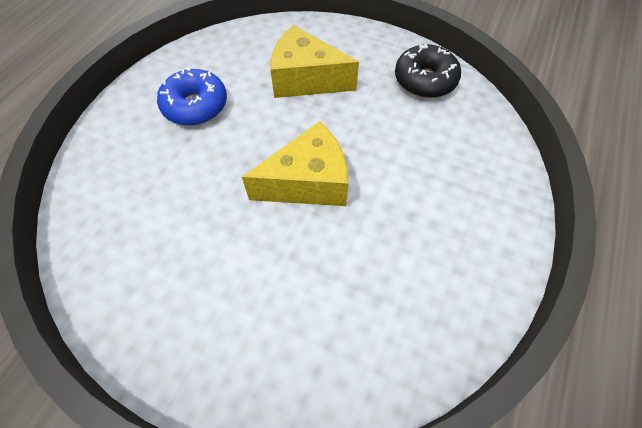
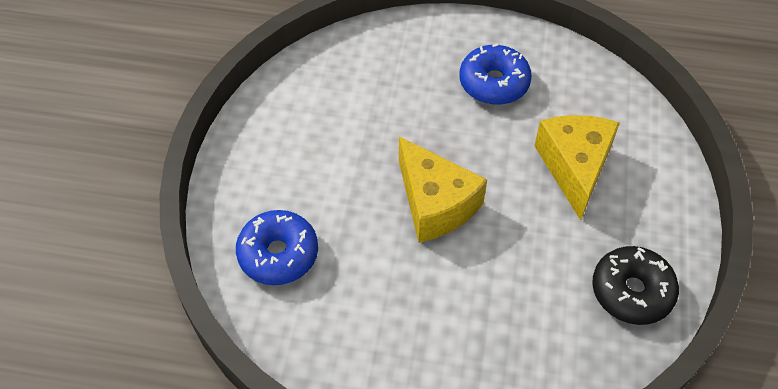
camera: 75 degrees right, 5 degrees down
none -> blue donut [236,210,318,285]

